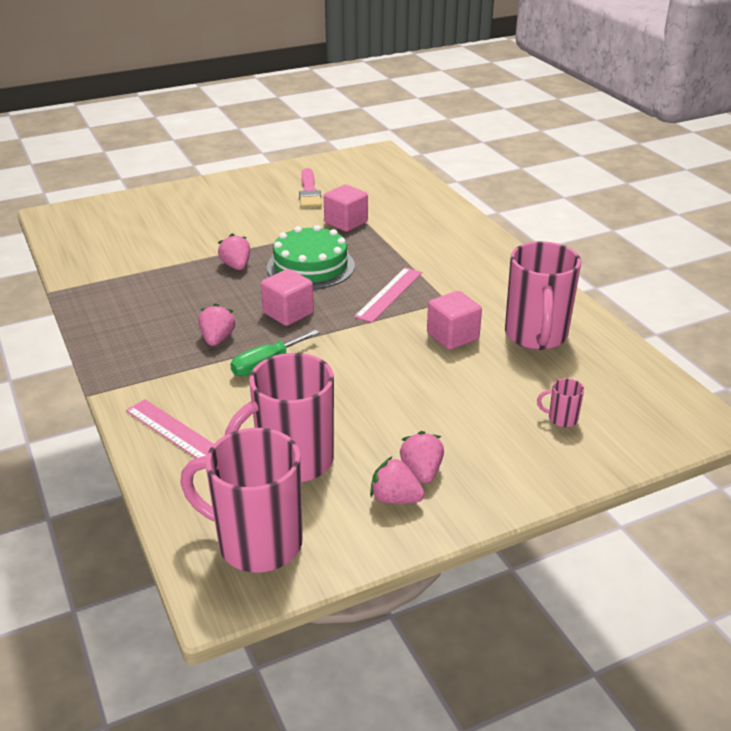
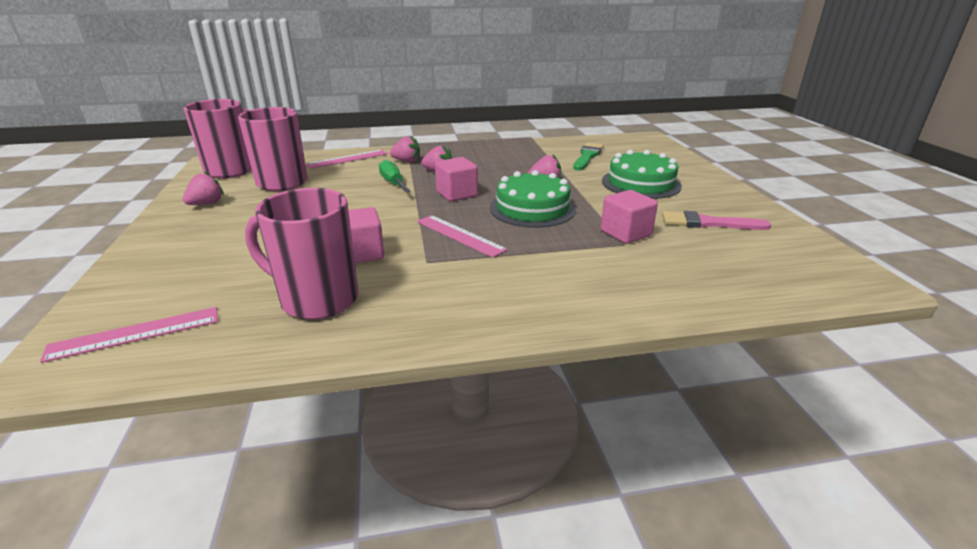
camera: 105 degrees right, 5 degrees down
pink strawberry [400,431,444,483] -> pink strawberry moved to [390,136,420,163]
pink mug [537,378,584,427] -> none
none -> pink ruler [40,307,218,363]
none -> green brush [573,143,604,170]
none -> green cake [602,150,682,199]

